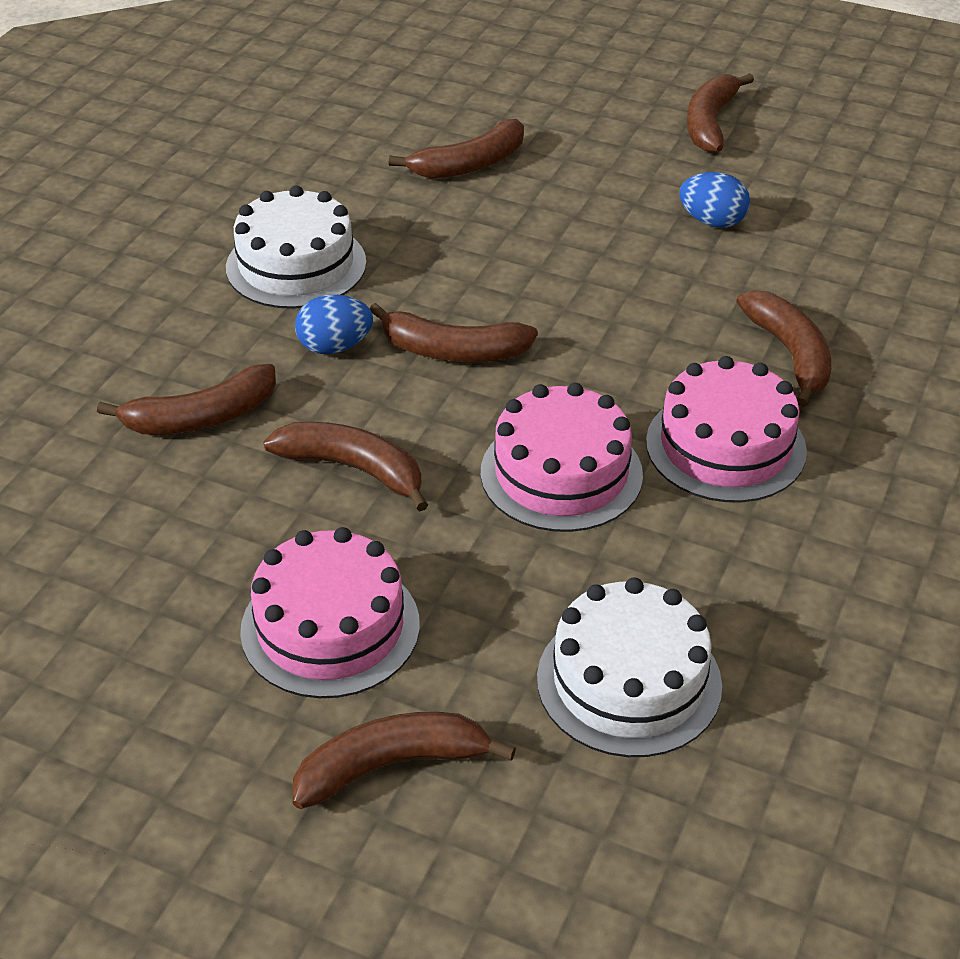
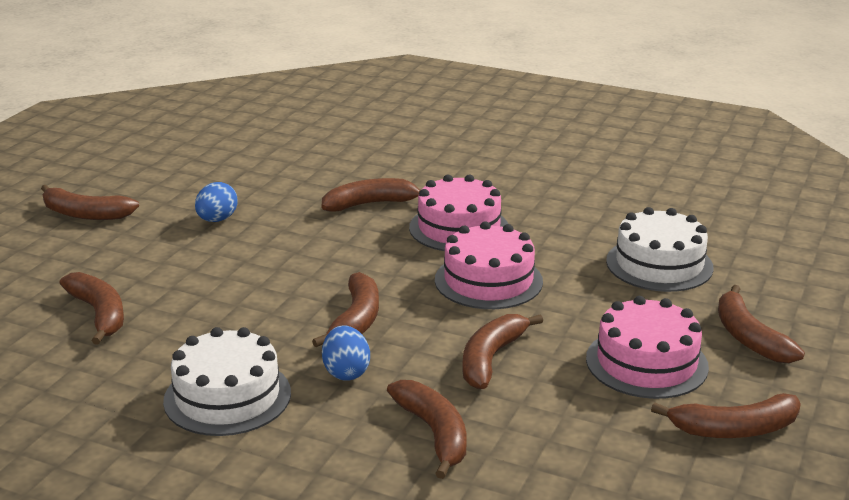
camera: 90 degrees left, 15 degrees down
none -> brown banana [651,393,801,438]

